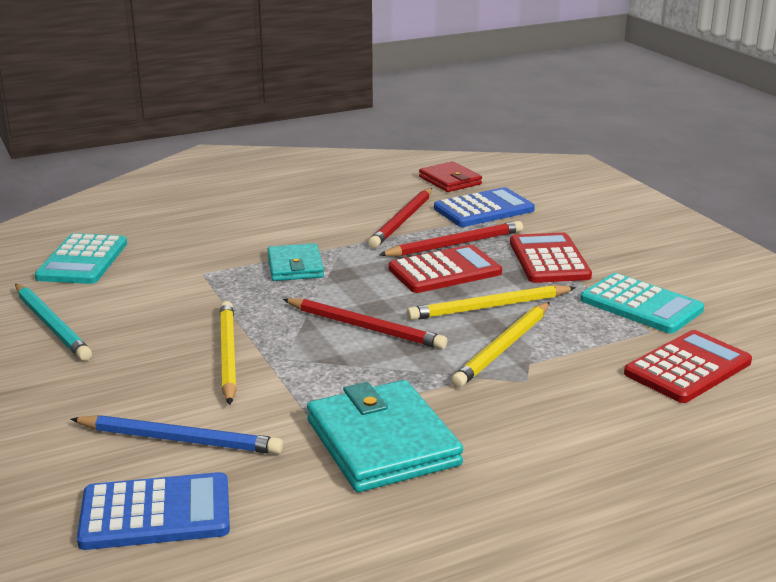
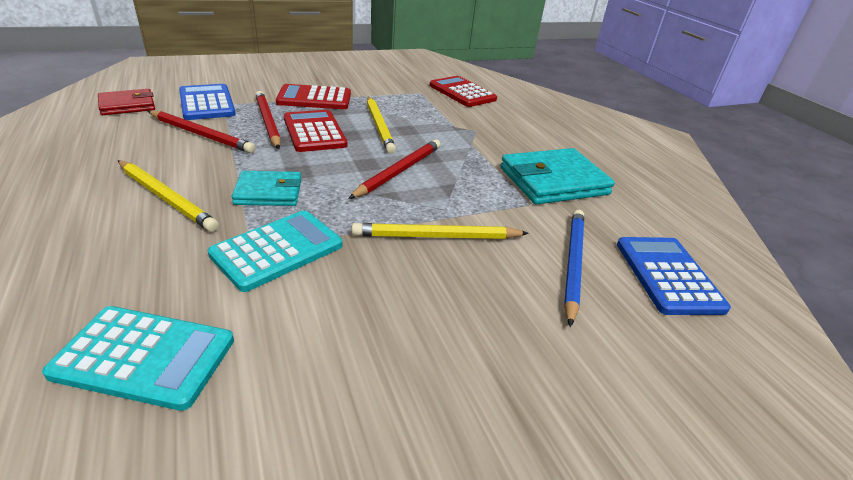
camera: 90 degrees left, 10 degrees up
turquoise pencil [15,284,92,361] -> none
yellow pencil [451,302,550,388] -> yellow pencil moved to [118,160,219,232]
turquoise calculator [580,273,704,333] -> turquoise calculator moved to [207,210,342,292]

